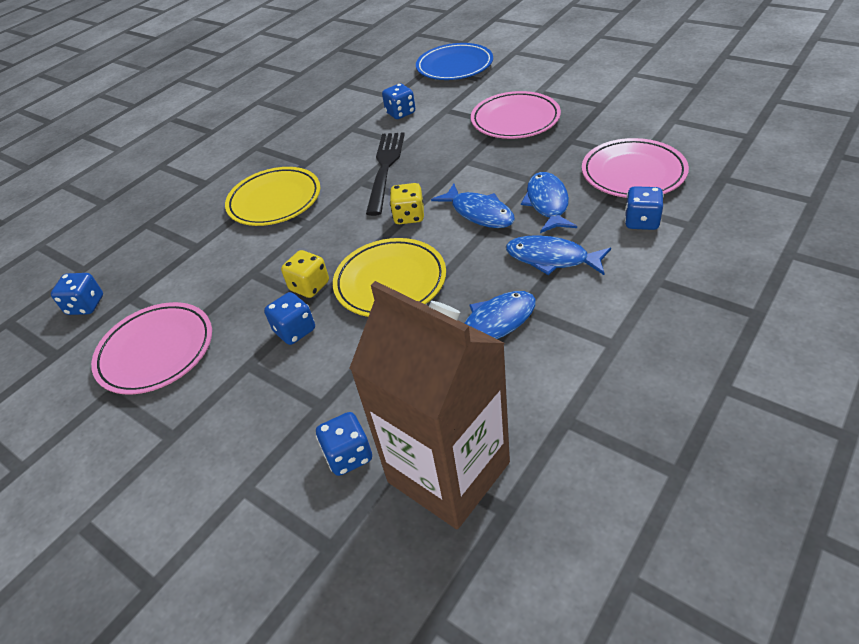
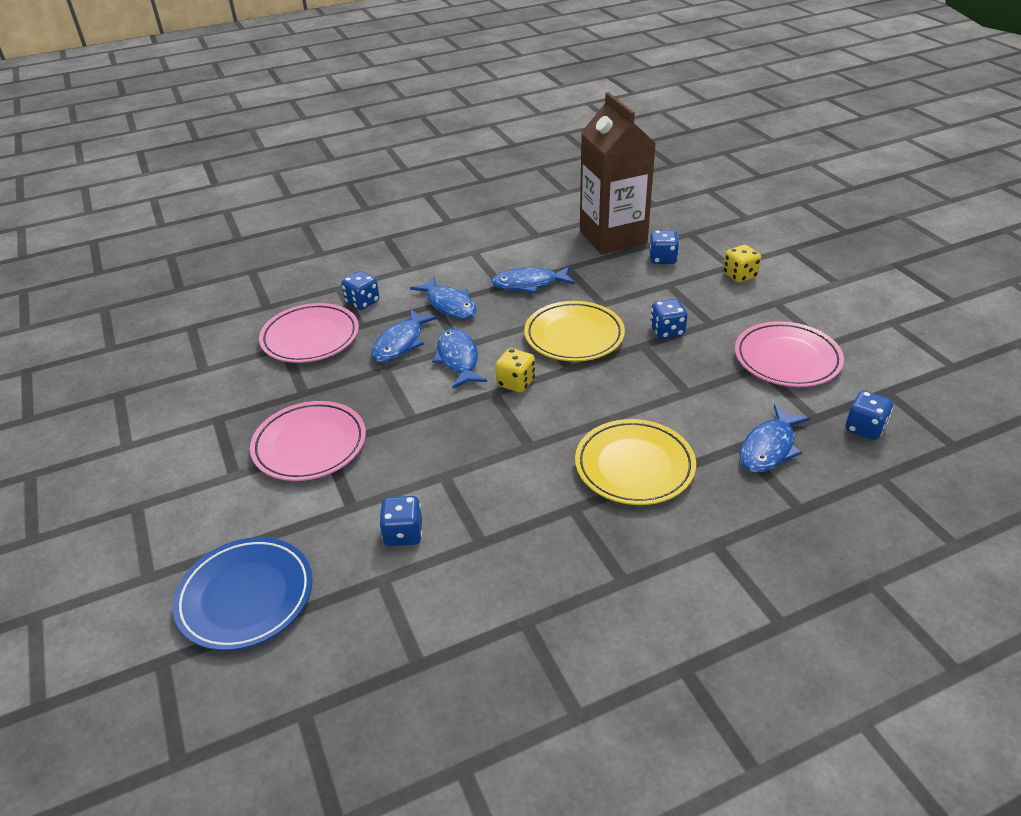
camera: 155 degrees left, 5 degrees down
yellow dice [281,250,329,298] -> yellow dice moved to [723,245,761,283]
black fork [366,132,405,216] -> none
none -> blue fish [740,404,810,473]

